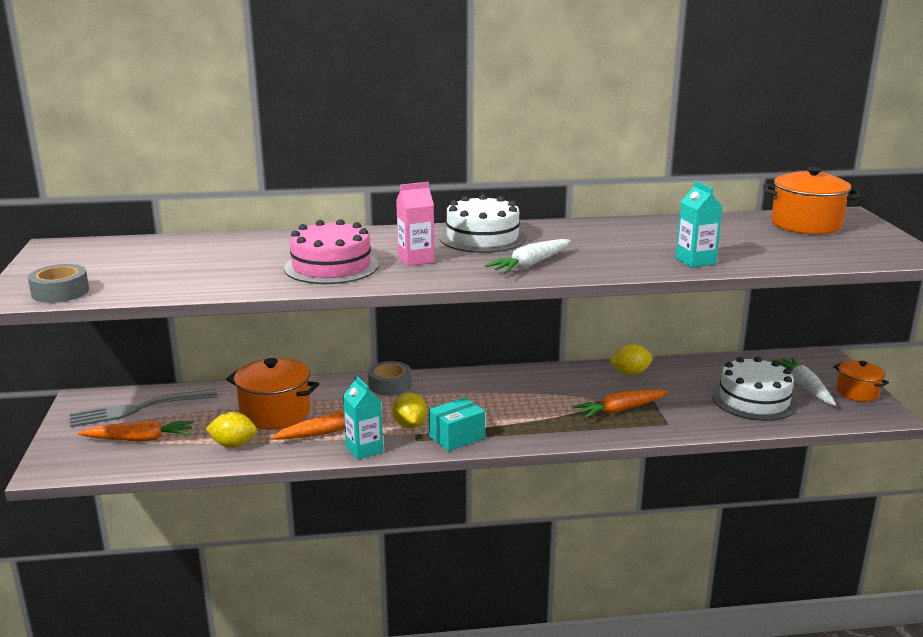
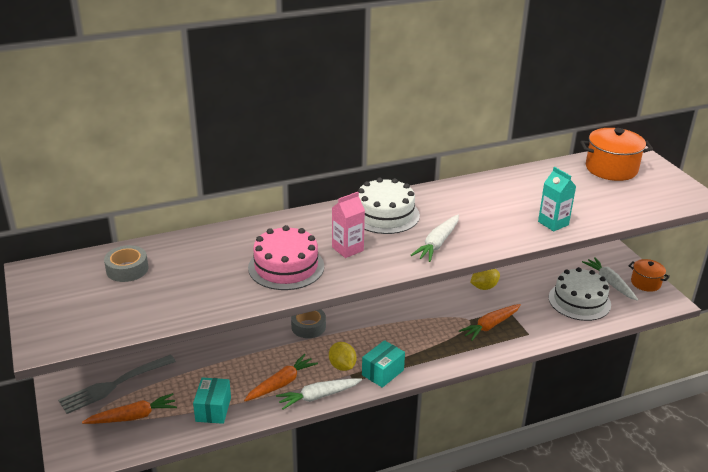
camera: 15 degrees left, 10 degrees up
grey tape [28,264,89,303] -> grey tape moved to [104,245,148,282]
yellow lemon [206,412,257,448] -> turquoise box [193,377,231,424]
orange pot [226,358,319,429] -> none
turquoise carton [343,375,383,460] -> white carrot [276,378,362,410]

